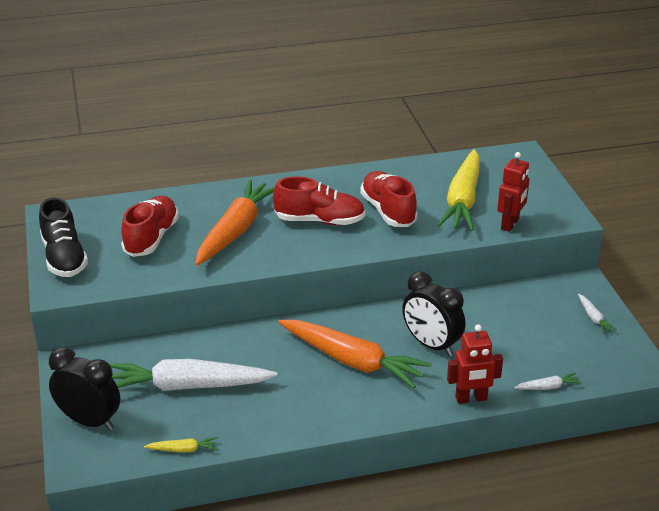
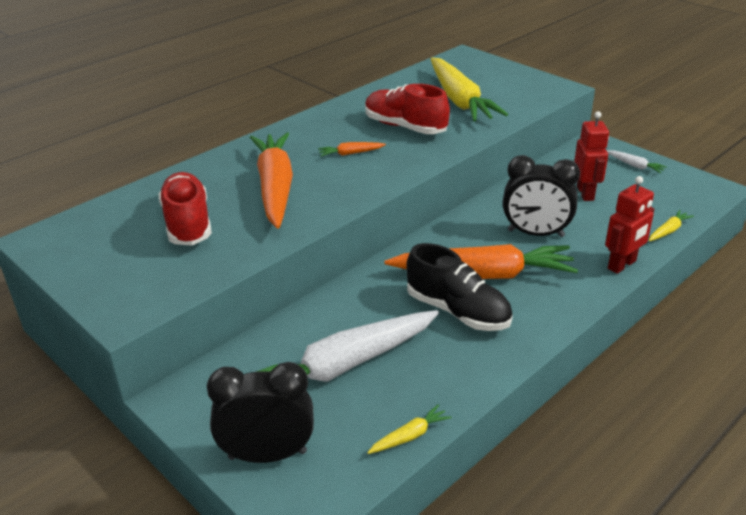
camera: 30 degrees left, 0 degrees up
black shoe [39,197,88,277] -> black shoe moved to [406,243,513,331]
red shoe [273,176,365,225] -> orange carrot [318,142,386,156]
red robot [497,152,530,232] -> red robot moved to [574,111,609,201]
white carrot [514,373,582,390] -> yellow carrot [649,210,694,241]

